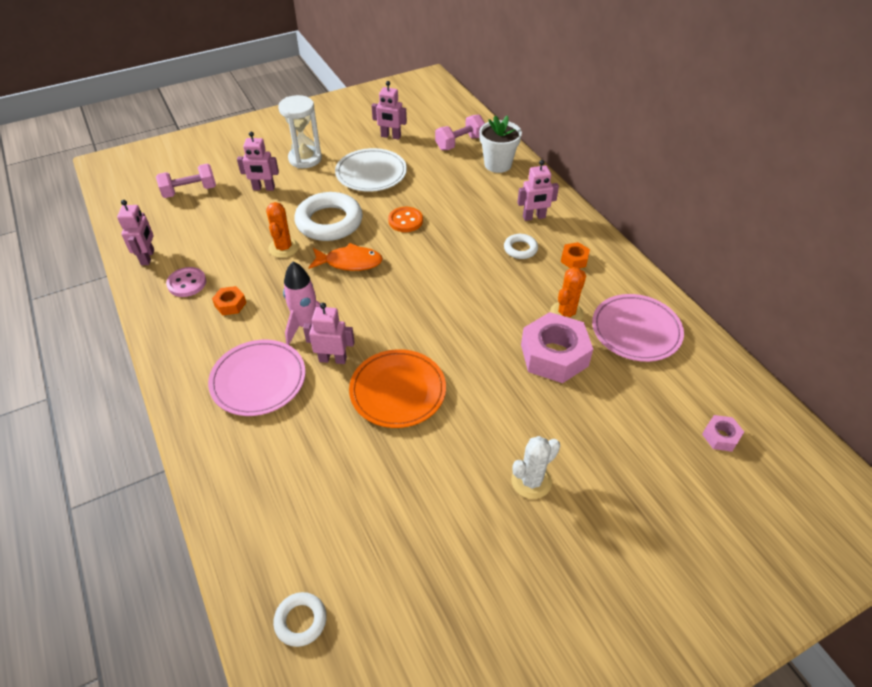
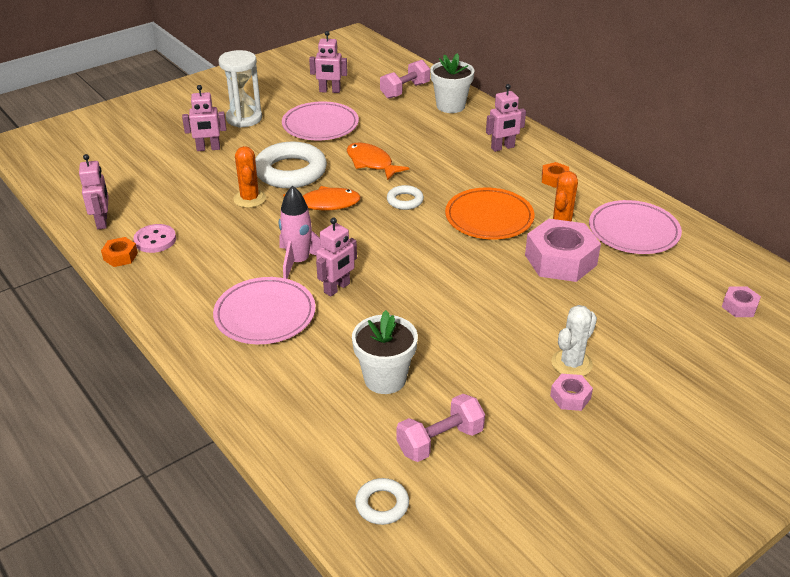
camera: 10 degrees left, 10 degrees down
pink dumbbell [156,164,216,198] -> pink dumbbell moved to [397,394,485,462]
orange nut [212,286,247,315] -> orange nut moved to [101,237,138,267]
pink robot [303,303,355,364] -> pink robot turned 135 degrees clockwise [316,218,357,296]
white plate [335,148,407,192] -> pink plate [282,101,359,140]
orange plate [349,349,446,428] -> orange plate moved to [445,188,535,240]
orange button [388,207,423,232] -> orange fish [347,143,409,180]
white ring [504,234,538,259] -> white ring moved to [387,185,424,210]
none -> white flower pot [352,310,418,394]
none -> pink nut [550,374,593,411]

